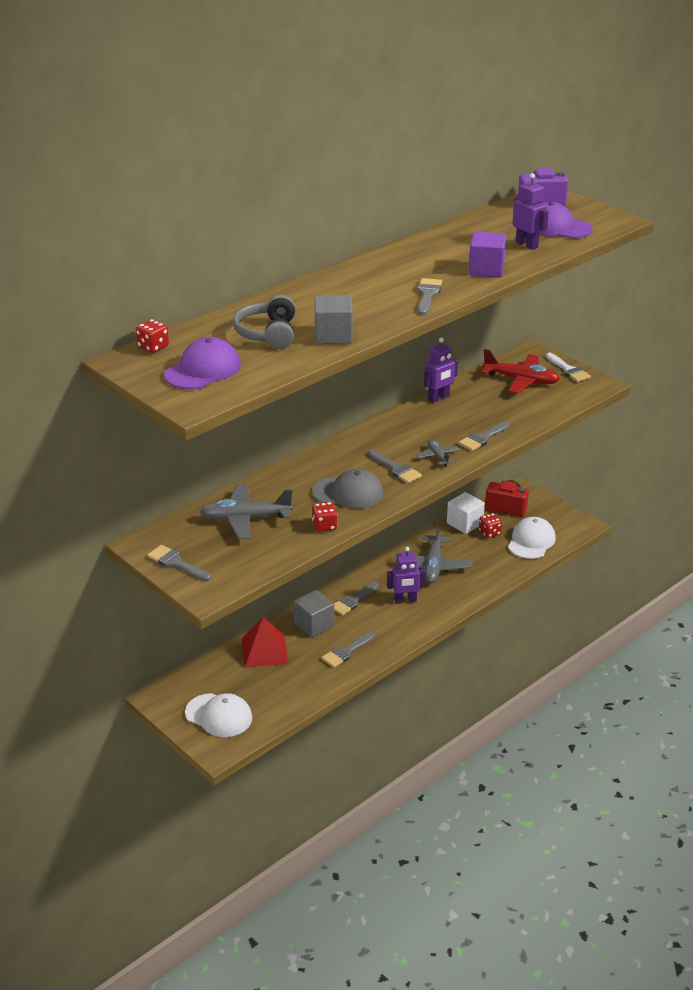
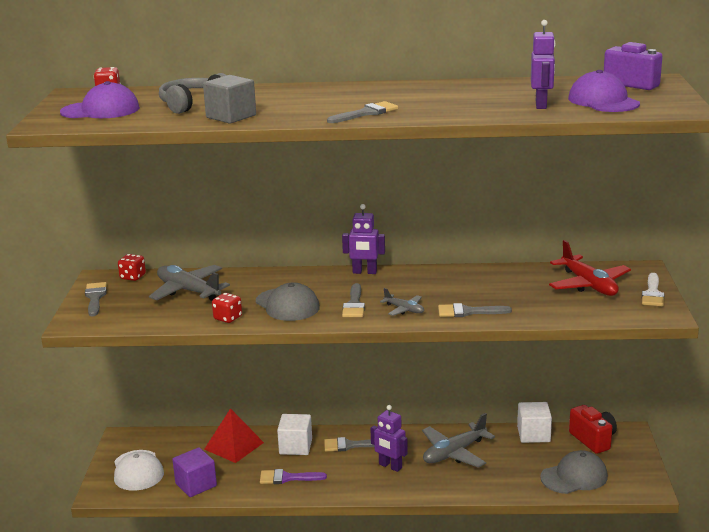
camera: 45 degrees right, 10 degrees down
grey cube [294,590,334,637] -> white cube [277,414,312,455]
grey brush [321,632,375,668] -> purple brush [260,469,327,484]
grey plane [416,440,460,466] -> grey plane turned 105 degrees clockwise [380,288,424,316]
purple robot [424,337,458,403] -> purple robot moved to [342,204,385,274]
purple cube [469,232,506,277] -> purple cube moved to [172,447,217,497]
red dice [479,513,502,538] -> red dice moved to [118,254,146,281]
white cap [508,517,556,559] -> grey cap [540,450,608,494]

